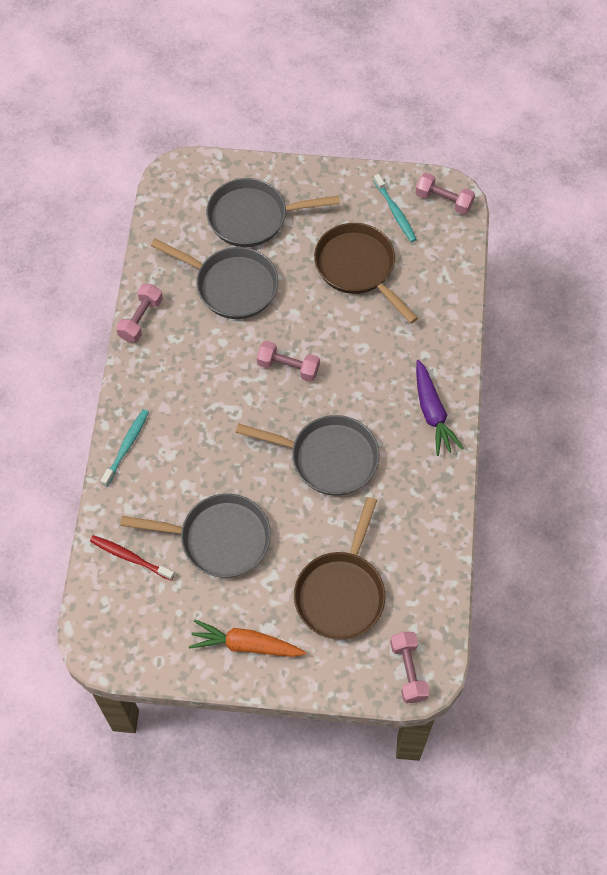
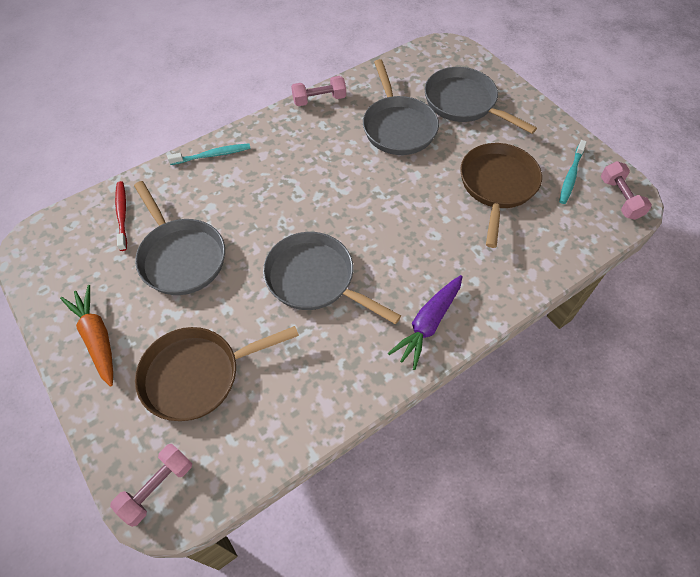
camera: 50 degrees right, 5 degrees down
grey pan [235,415,379,495] -> grey pan turned 150 degrees clockwise [263,232,401,324]
pink dumbbell [257,340,320,382] -> none

